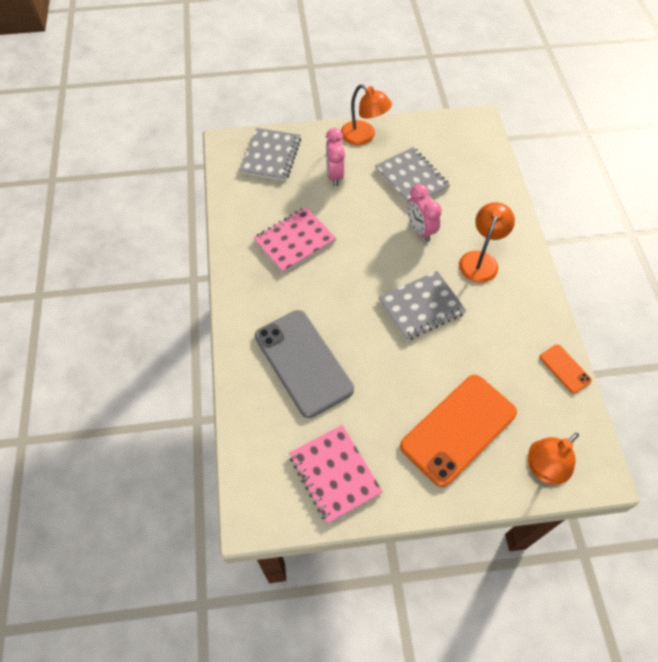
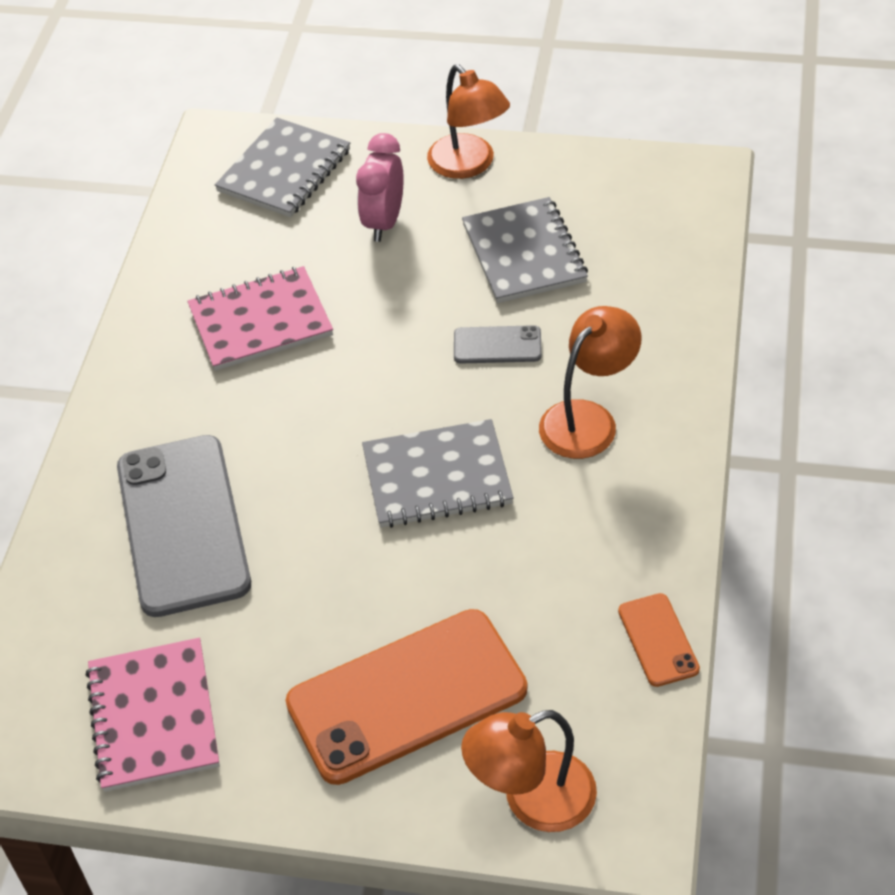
camera: 20 degrees right, 10 degrees down
pink clock [407,184,442,242] -> grey phone [454,325,542,364]

